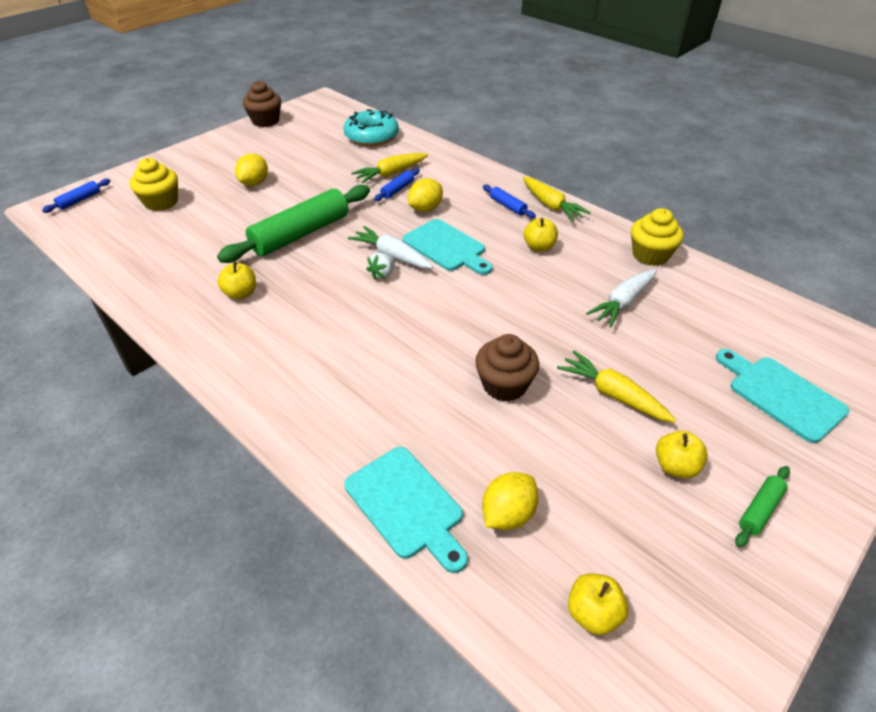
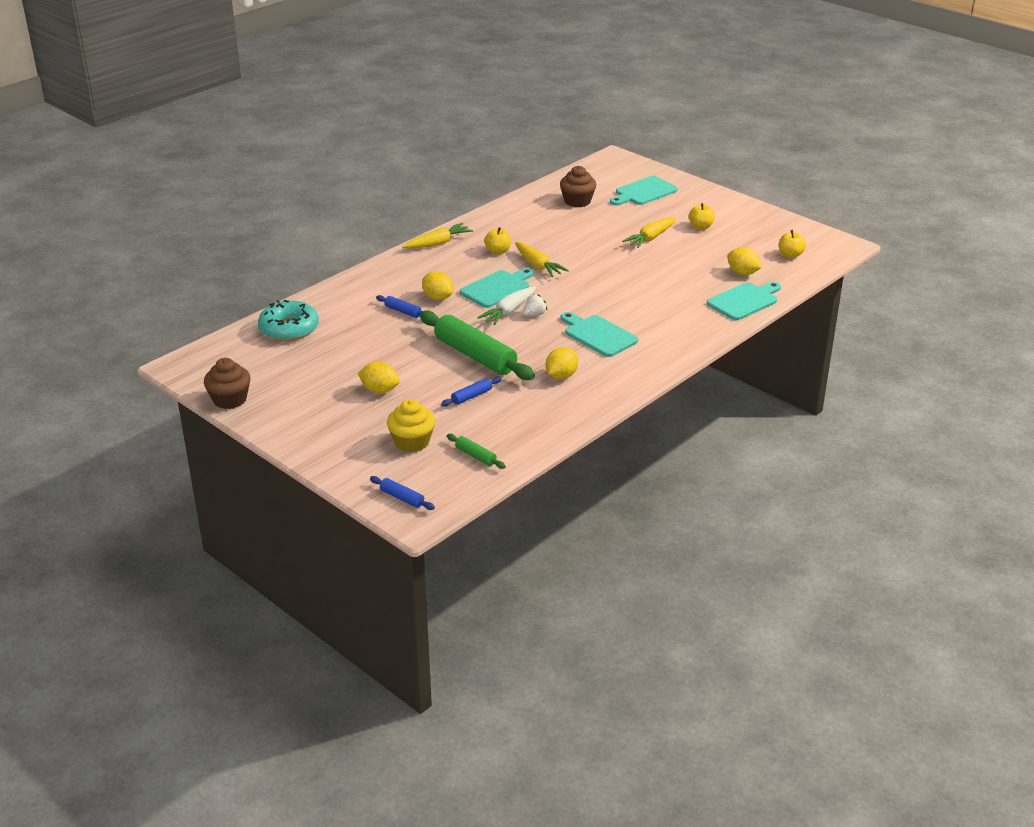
camera: 90 degrees left, 10 degrees down
yellow apple [217,261,256,299] -> yellow lemon [546,347,578,379]
yellow carrot [351,153,428,183] -> yellow carrot moved to [515,242,569,277]
white strawberry [366,253,395,280] -> white strawberry turned 75 degrees counterclockwise [523,294,547,316]
brown cupcake [475,334,539,401] -> brown cupcake moved to [560,166,597,207]
blue rolling pin [483,185,536,218] -> blue rolling pin moved to [441,377,502,407]
white carrot [586,269,657,327] -> none
yellow cupcake [631,208,683,266] -> none
green rolling pin [735,466,790,547] -> green rolling pin moved to [447,434,506,469]
none -> turquoise cutting board [561,312,638,357]

